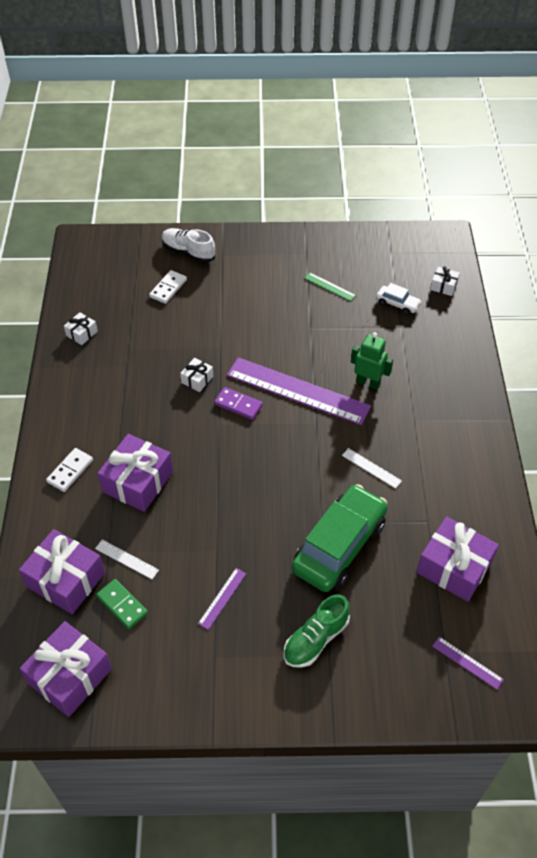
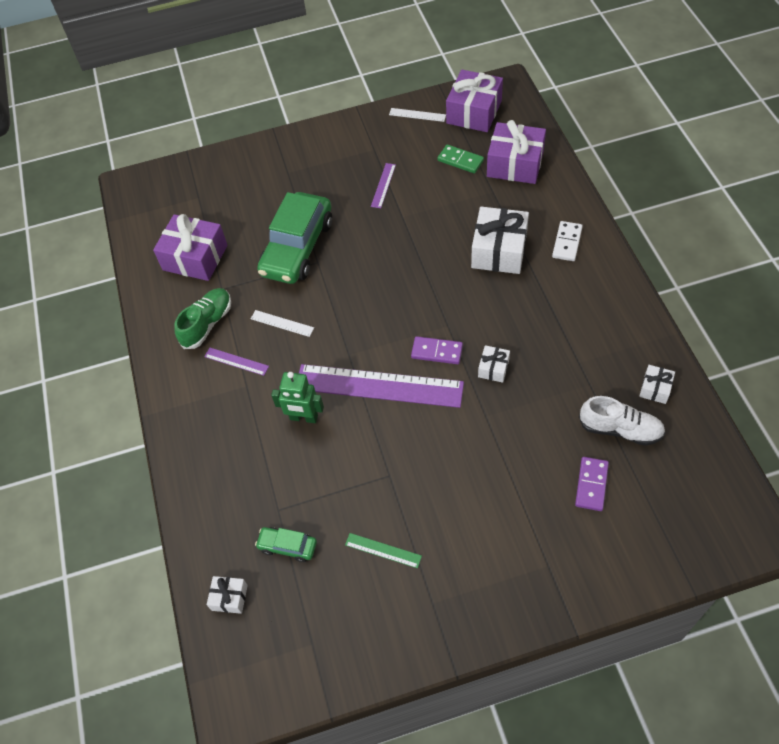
camera: 170 degrees right, 5 degrees up
white ruler [95,539,159,579] -> white ruler moved to [389,108,446,122]
purple gift [97,434,173,512] -> white gift [471,207,529,274]
white domino [149,270,187,304] -> purple domino [575,457,609,511]
white shoe [162,228,215,263] -> white shoe moved to [579,396,666,446]
green shoe [284,594,350,668] -> green shoe moved to [175,288,231,349]
white car [376,283,422,315] -> green car [255,527,317,562]
purple ruler [432,637,504,690] -> purple ruler moved to [204,348,269,376]

